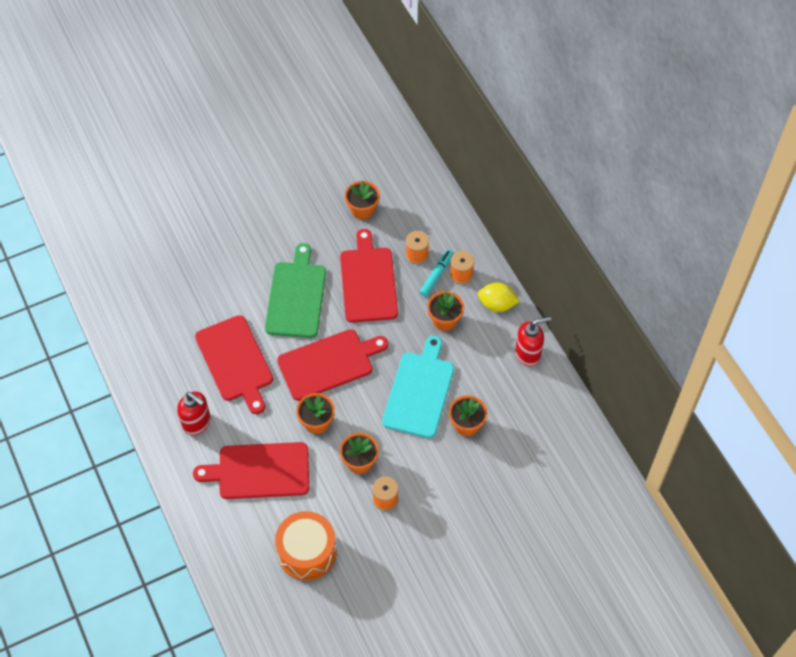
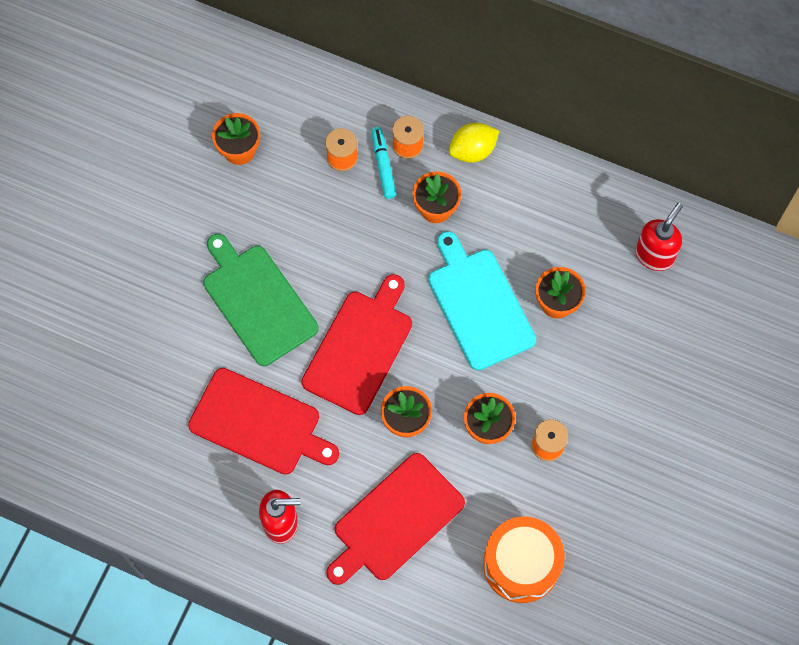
camera: 40 degrees left, 10 degrees up
red cutting board [340,229,398,323] -> none
red soap dispenser [515,317,551,366] -> red soap dispenser moved to [635,203,683,271]

